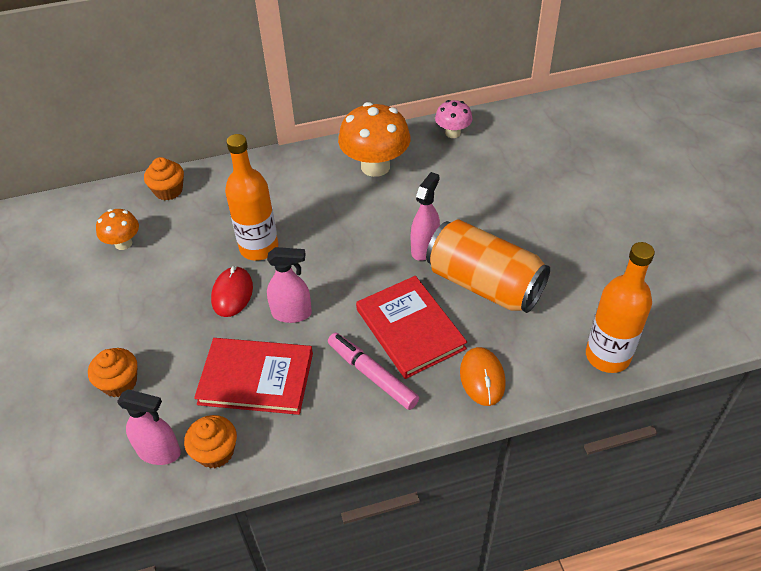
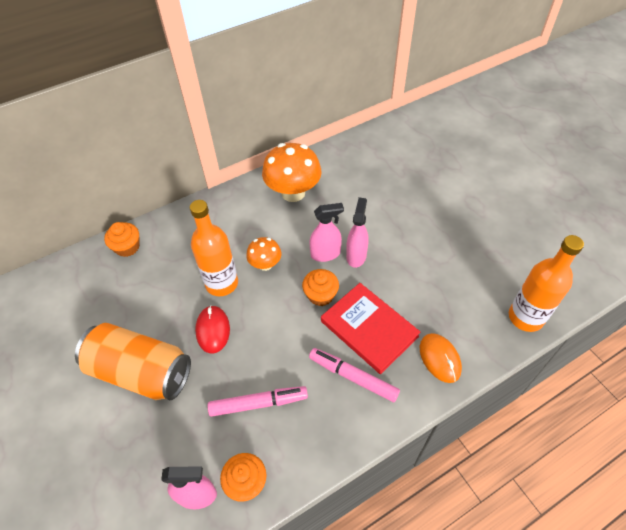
camera: 15 degrees left, 5 degrees up
orange cupcake [88,348,137,397] -> orange cupcake moved to [302,269,339,306]
orange mushroom [96,209,139,250] -> orange mushroom moved to [246,237,282,271]
red book [194,338,313,415] -> pink marker [208,386,308,417]
pink spray bottle [267,247,312,323] -> pink spray bottle moved to [309,203,344,262]
orange can [426,219,550,313] -> orange can moved to [75,323,191,400]
pink mushroom [435,100,473,138] -> none

